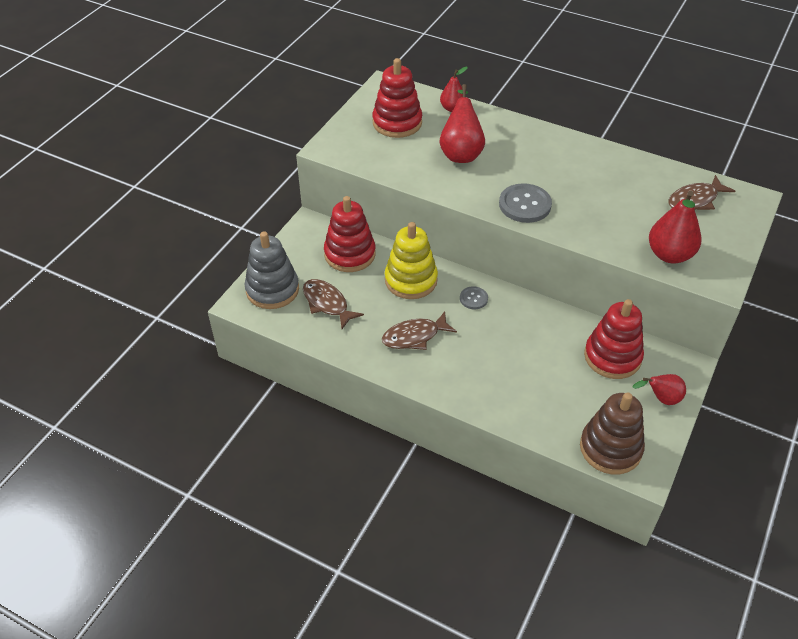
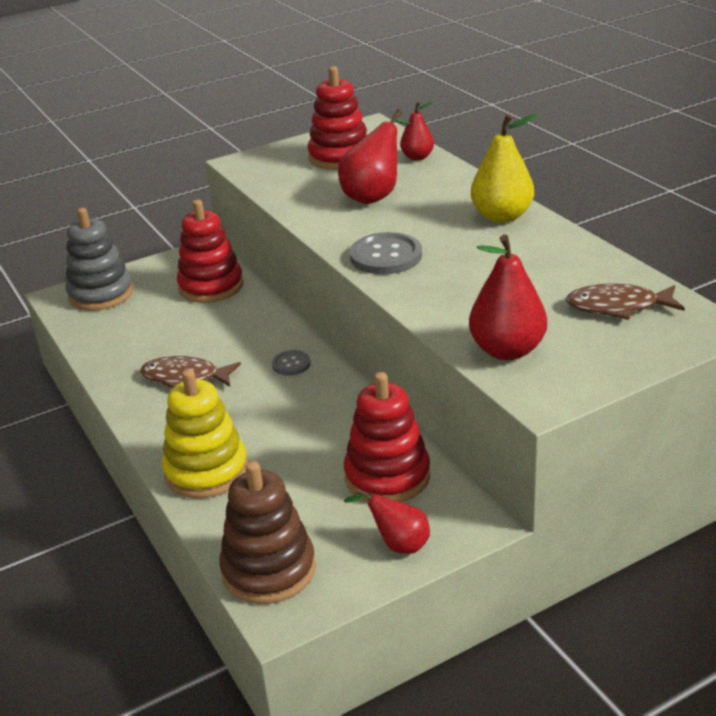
camera: 35 degrees right, 15 degrees down
brown fish [303,279,364,329] -> none
yellow stacking toy [385,222,438,299] -> yellow stacking toy moved to [162,369,248,499]
none -> yellow pear [471,114,539,223]

